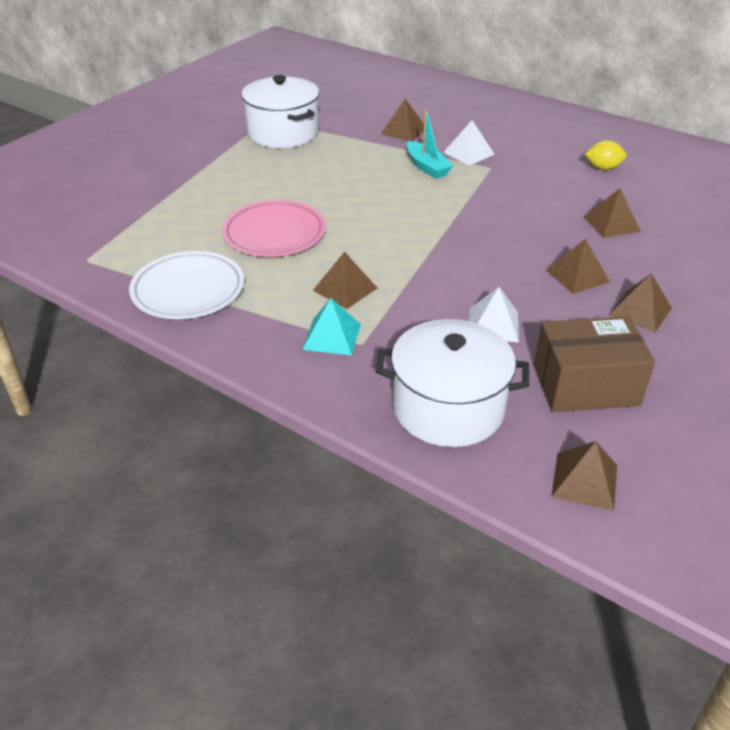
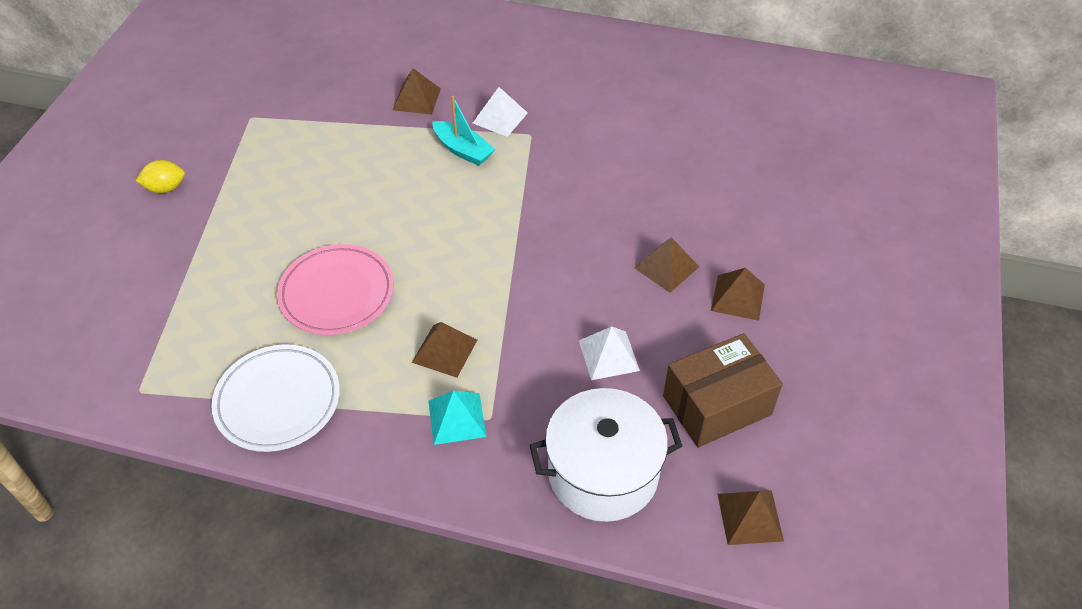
camera: 20 degrees left, 10 degrees up
white pot [242,75,319,148] -> none
brown pyramid [583,189,641,238] -> none
yellow lemon [585,140,626,170] -> yellow lemon moved to [136,160,185,193]

